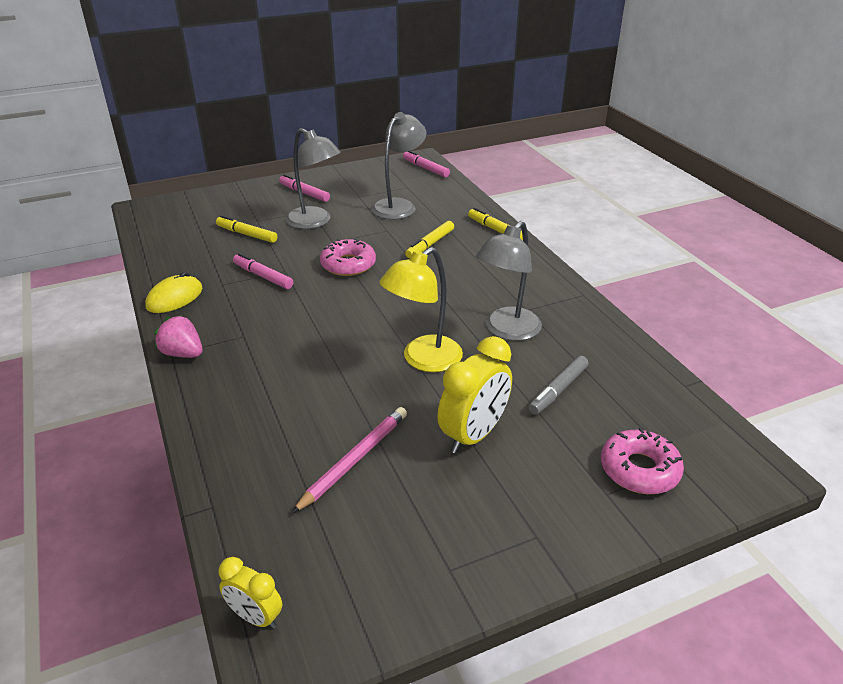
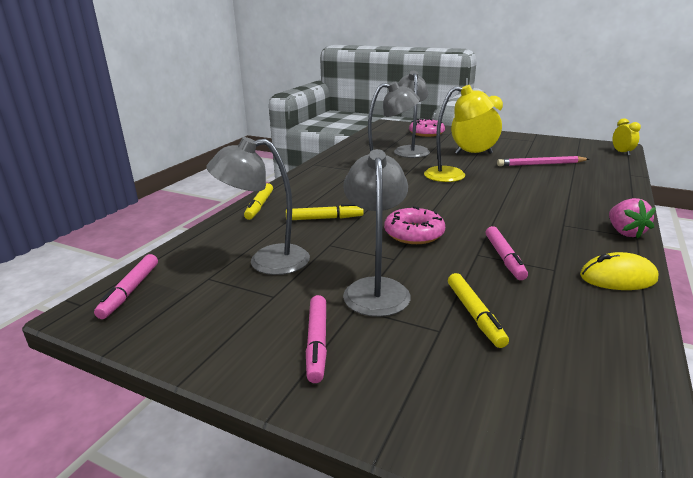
camera: 130 degrees left, 10 degrees down
grey marker [528,356,589,415] -> grey lamp [394,71,430,158]

